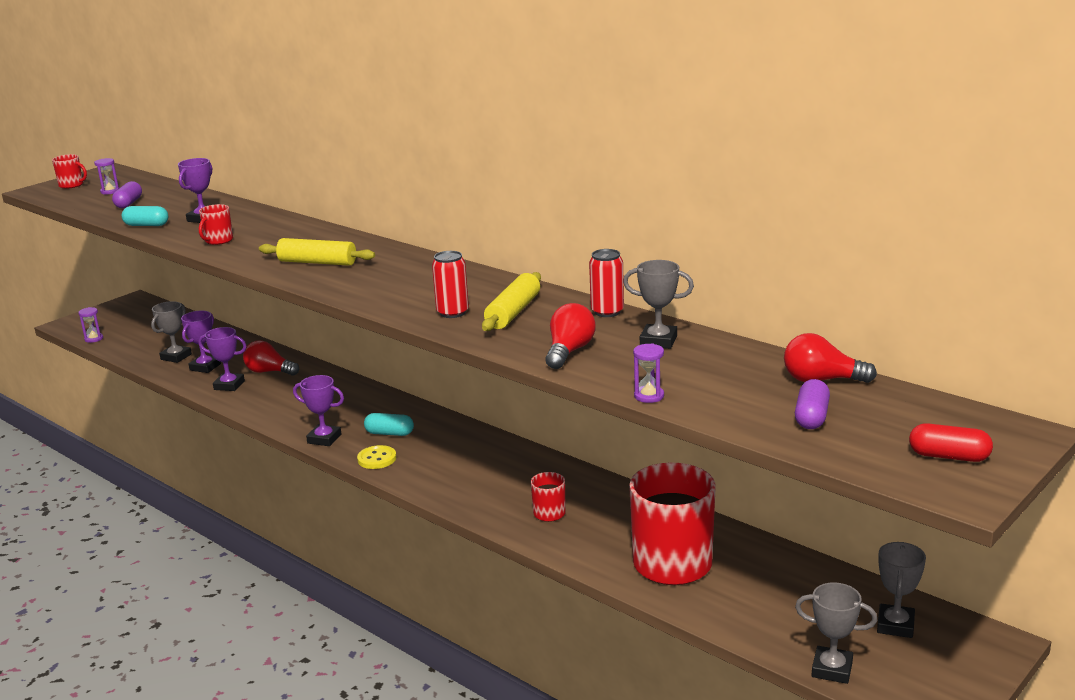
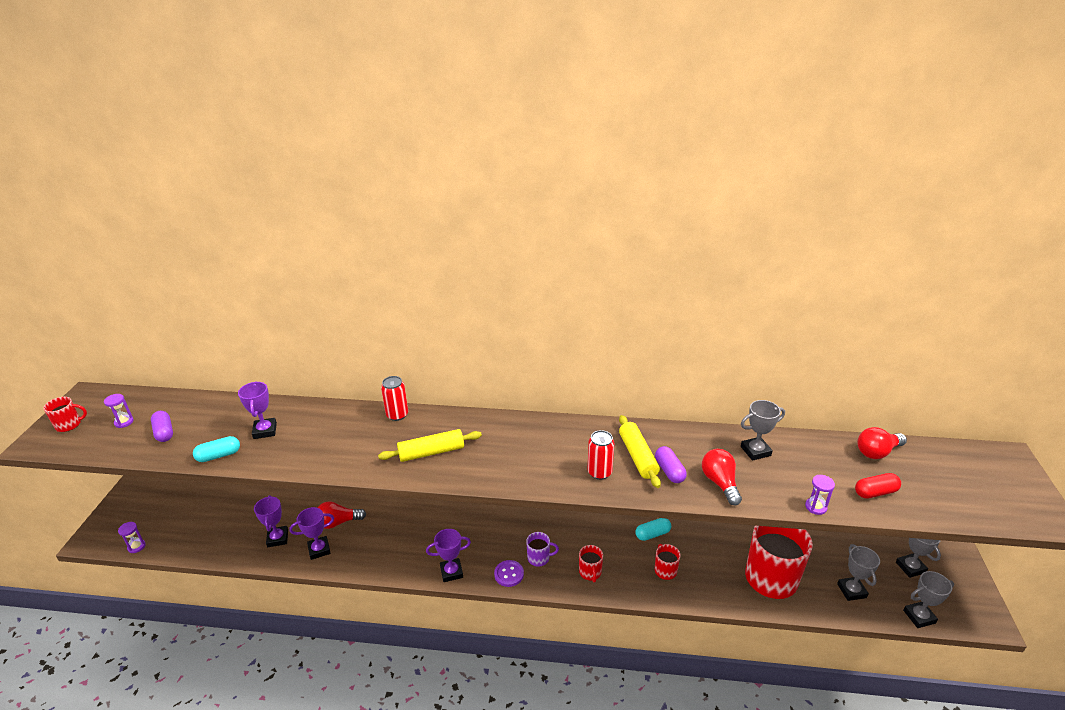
camera: 35 degrees left, 10 degrees up
grey trophy [151,301,192,363] -> grey trophy moved to [837,544,880,601]
red mug [199,204,233,245] -> red mug moved to [579,545,603,582]
yellow button [357,445,397,469] -> purple button [494,560,524,587]
turquoise capsule [364,413,414,436] -> turquoise capsule moved to [635,518,671,541]
red can [589,249,624,317] -> red can moved to [381,376,408,421]
purple capsule [795,379,830,429] -> purple capsule moved to [655,446,687,483]
red capsule [909,423,993,462] -> red capsule moved to [855,473,901,498]
none -> purple mug [526,532,559,567]

